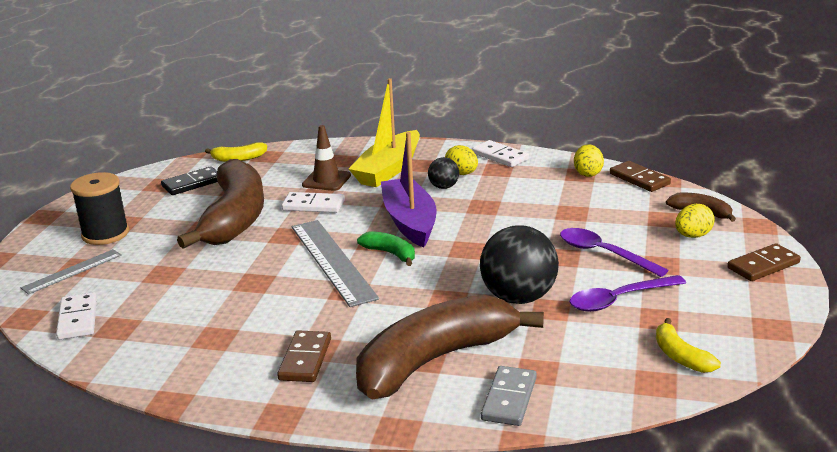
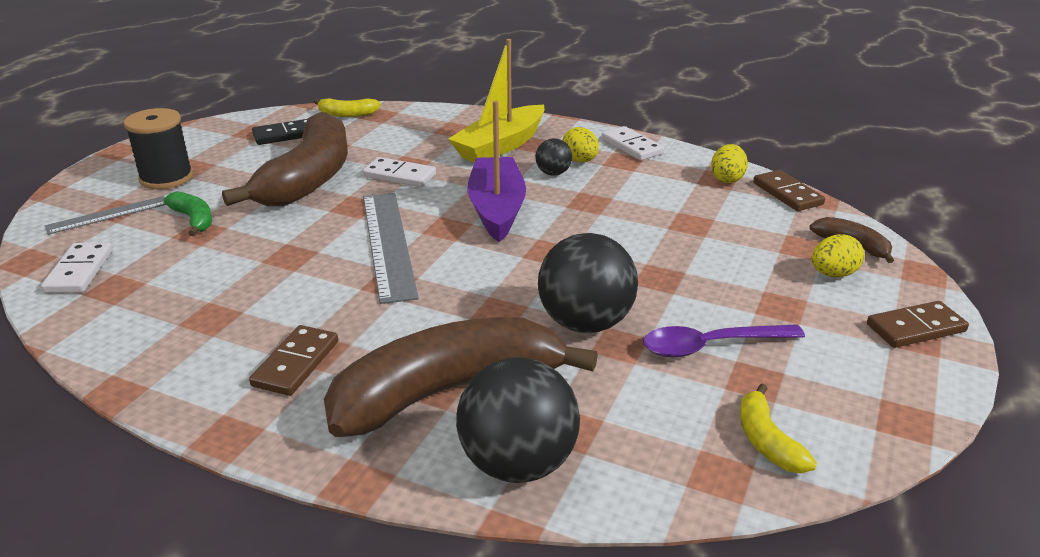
camera: 10 degrees right, 5 degrees up
brown traffic cone [302,125,351,191] -> none
green banana [357,231,415,266] -> green banana moved to [164,191,212,236]
grey domino [481,366,537,426] -> black ball [456,357,580,483]
purple spoon [560,228,668,277] -> none

